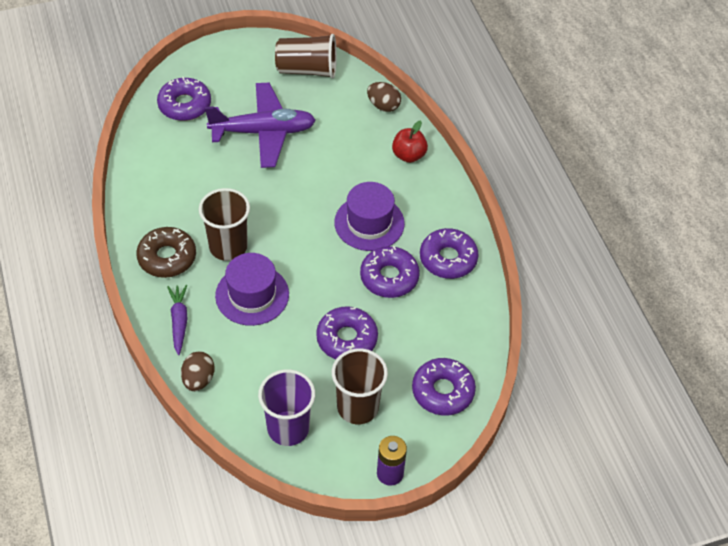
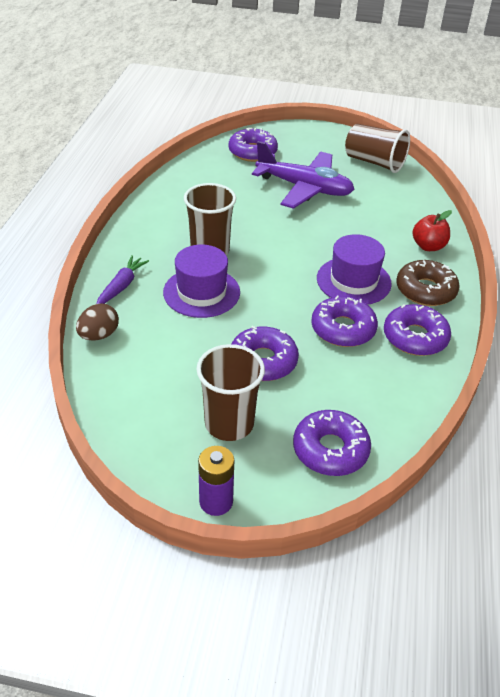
camera: 30 degrees right, 10 degrees down
brown donut [136,227,196,278] -> brown donut moved to [397,260,460,306]
purple cup [258,369,315,446] -> none
brown egg [367,82,401,112] -> none

